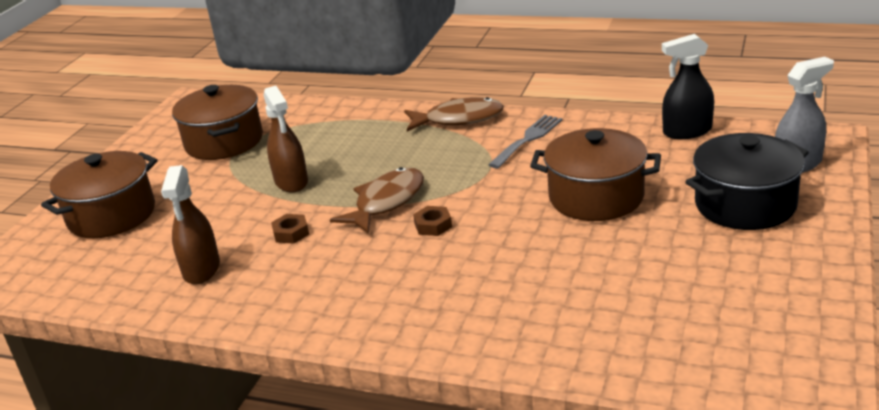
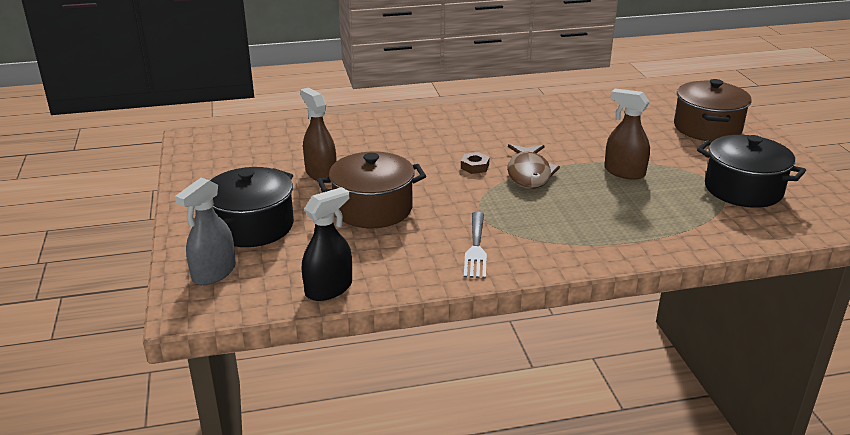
camera: 145 degrees right, 0 degrees up
brown spray bottle [161,165,220,284] -> brown spray bottle moved to [300,87,337,181]
brown pot [172,85,263,160] -> black pot [697,135,806,208]
brown nut [271,214,309,244] -> none
brown fish [404,97,504,131] -> none

